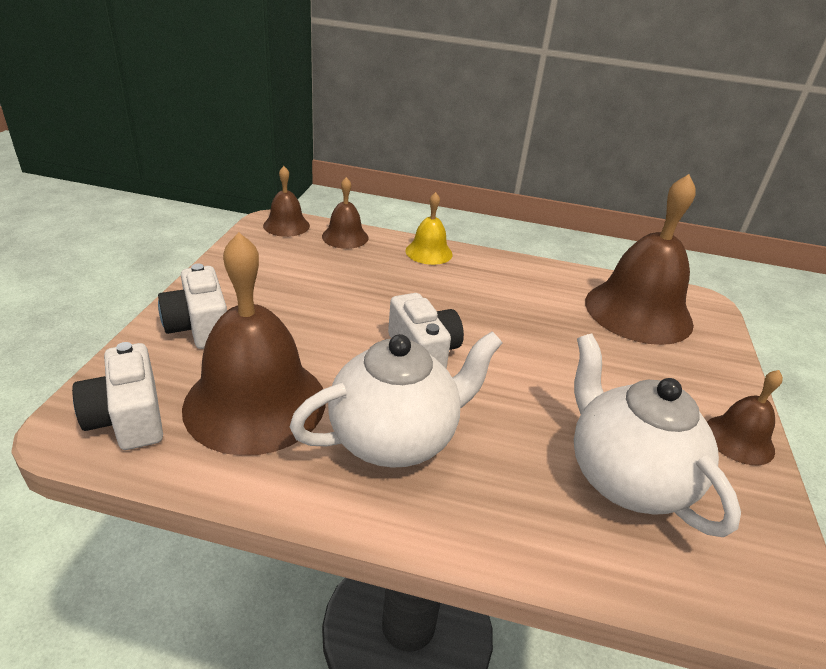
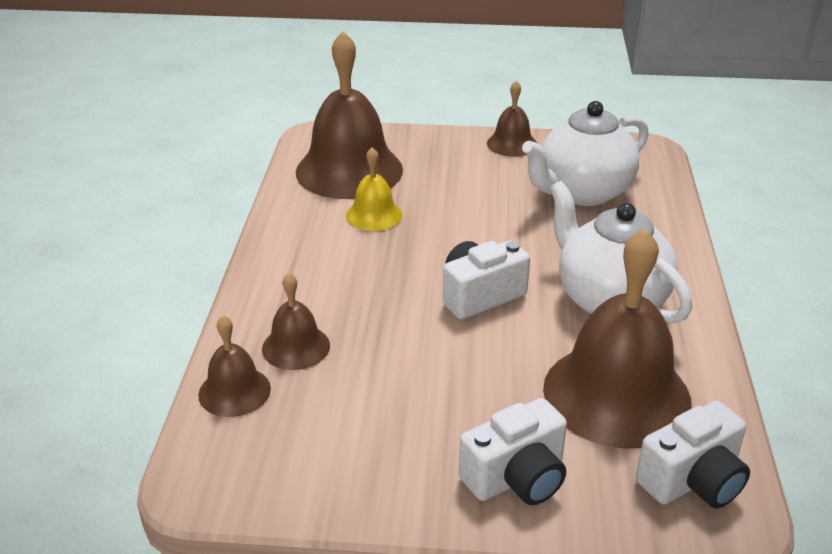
camera: 95 degrees left, 0 degrees up
brown bell [263,166,310,237] -> brown bell moved to [262,273,330,370]
yellow bell [406,192,452,265] -> yellow bell moved to [346,147,402,231]

